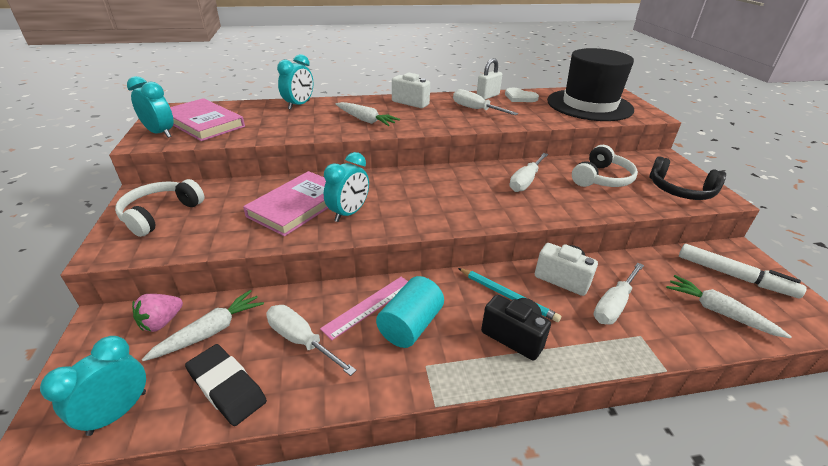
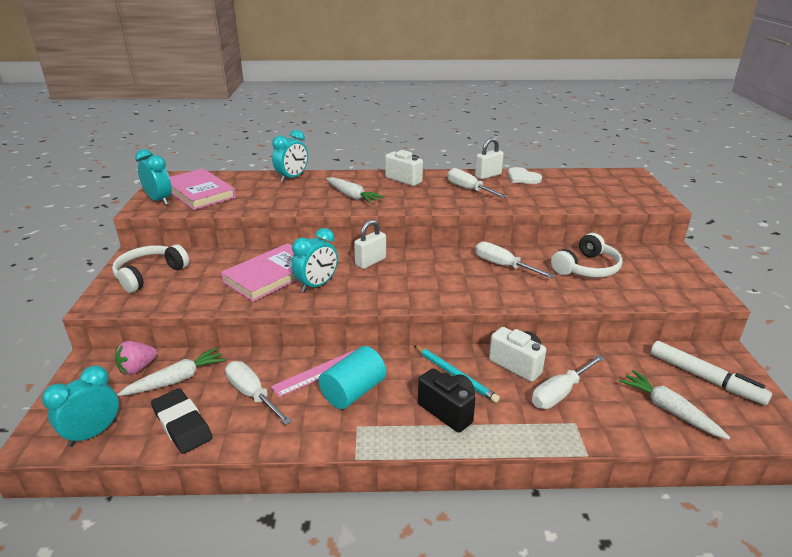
camera: 10 degrees right, 5 degrees down
white screwdriver [509,153,548,192] -> white screwdriver turned 90 degrees clockwise [475,242,555,278]
black hat [547,48,634,121] -> none
black headphones [649,156,726,200] -> none
none -> white padlock [354,219,386,269]

